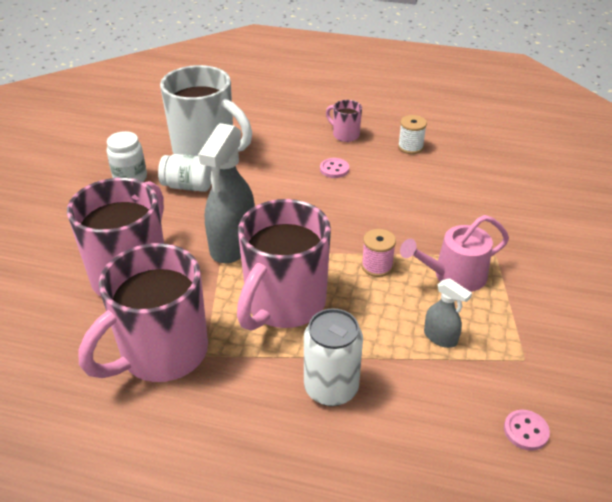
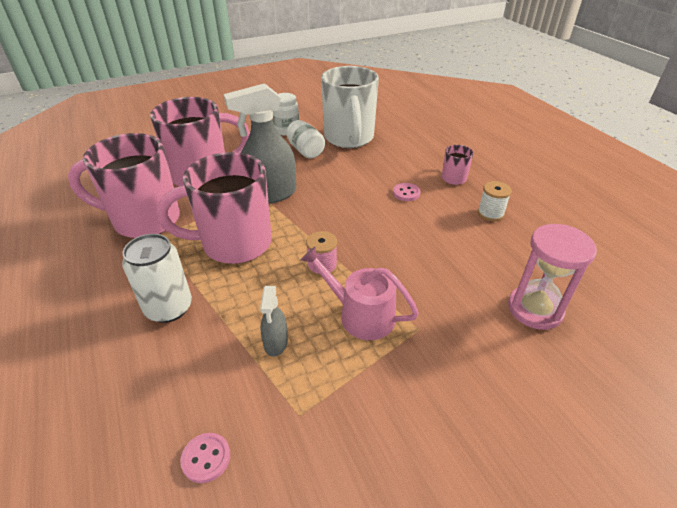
camera: 50 degrees right, 0 degrees up
none -> pink hourglass [508,224,597,330]

